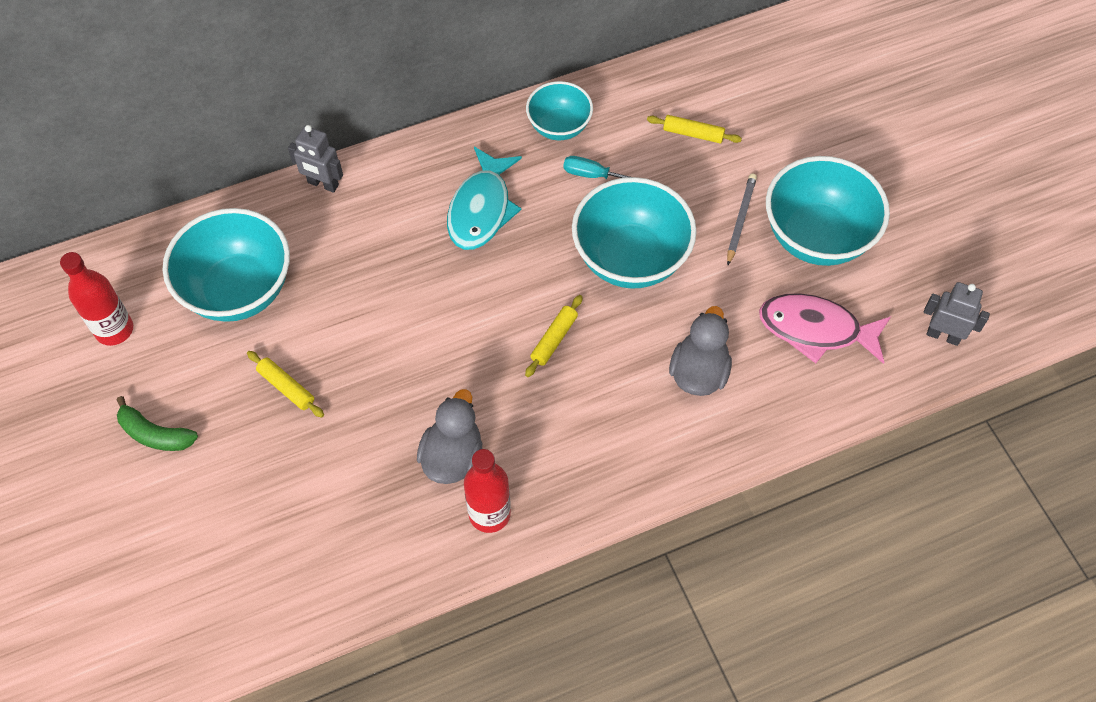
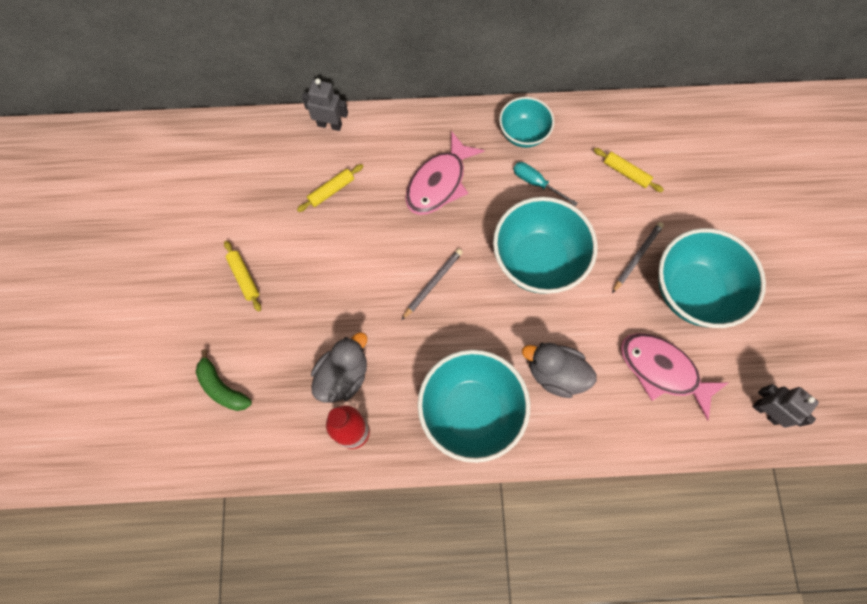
camera: 20 degrees right, 10 degrees up
red bottle [60,252,133,346] -> none
green banana [117,396,198,451] -> green banana moved to [196,349,252,411]
turquoise bowl [163,208,290,322] -> turquoise bowl moved to [417,350,530,463]
grey robot [288,125,343,193] -> grey robot turned 150 degrees clockwise [302,78,348,131]
turquoise fish [447,147,522,250] -> pink fish [405,131,485,215]
yellow rolling pin [525,295,583,377] -> yellow rolling pin moved to [297,164,364,212]
grey duck [669,306,732,396] -> grey duck turned 105 degrees counterclockwise [522,343,597,398]
none -> grey pencil [401,248,463,320]

